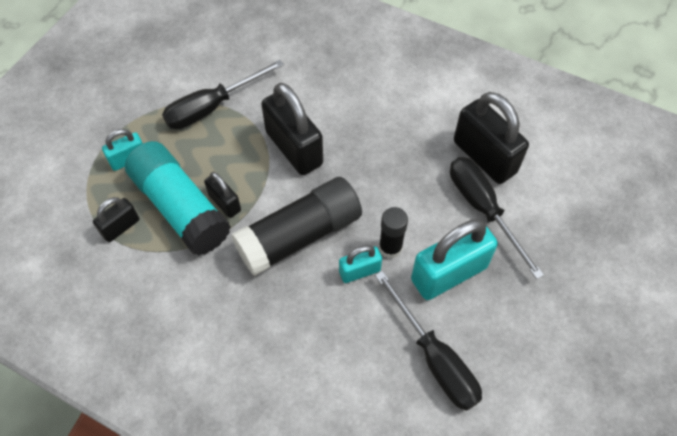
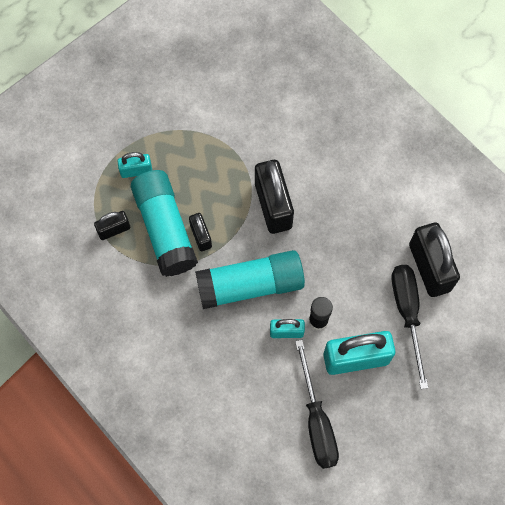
camera: 20 degrees right, 10 degrees up
black screwdriver [162,60,284,129] -> none
black glue stick [231,177,362,276] -> turquoise glue stick [195,250,305,309]

